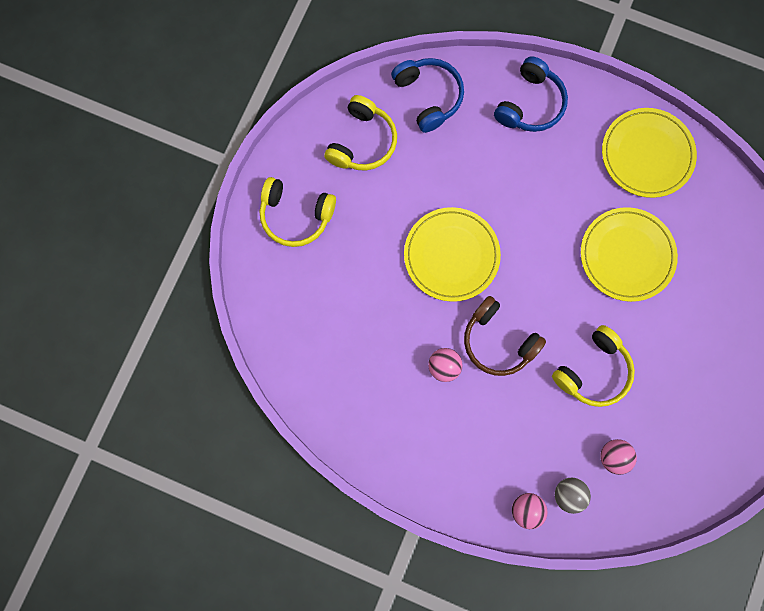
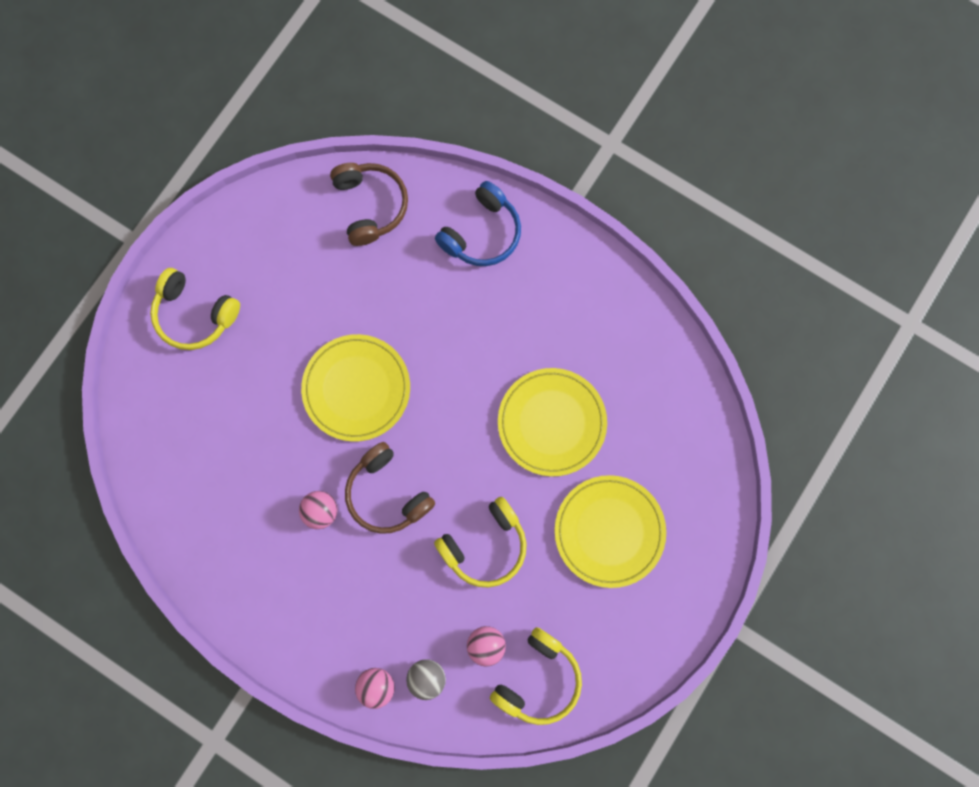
camera: 10 degrees right, 0 degrees up
yellow headphones [324,95,397,170] -> yellow headphones moved to [490,627,582,725]
blue headphones [391,58,464,133] -> brown headphones [330,163,408,246]
yellow plate [602,108,697,198] -> yellow plate moved to [555,475,666,588]

